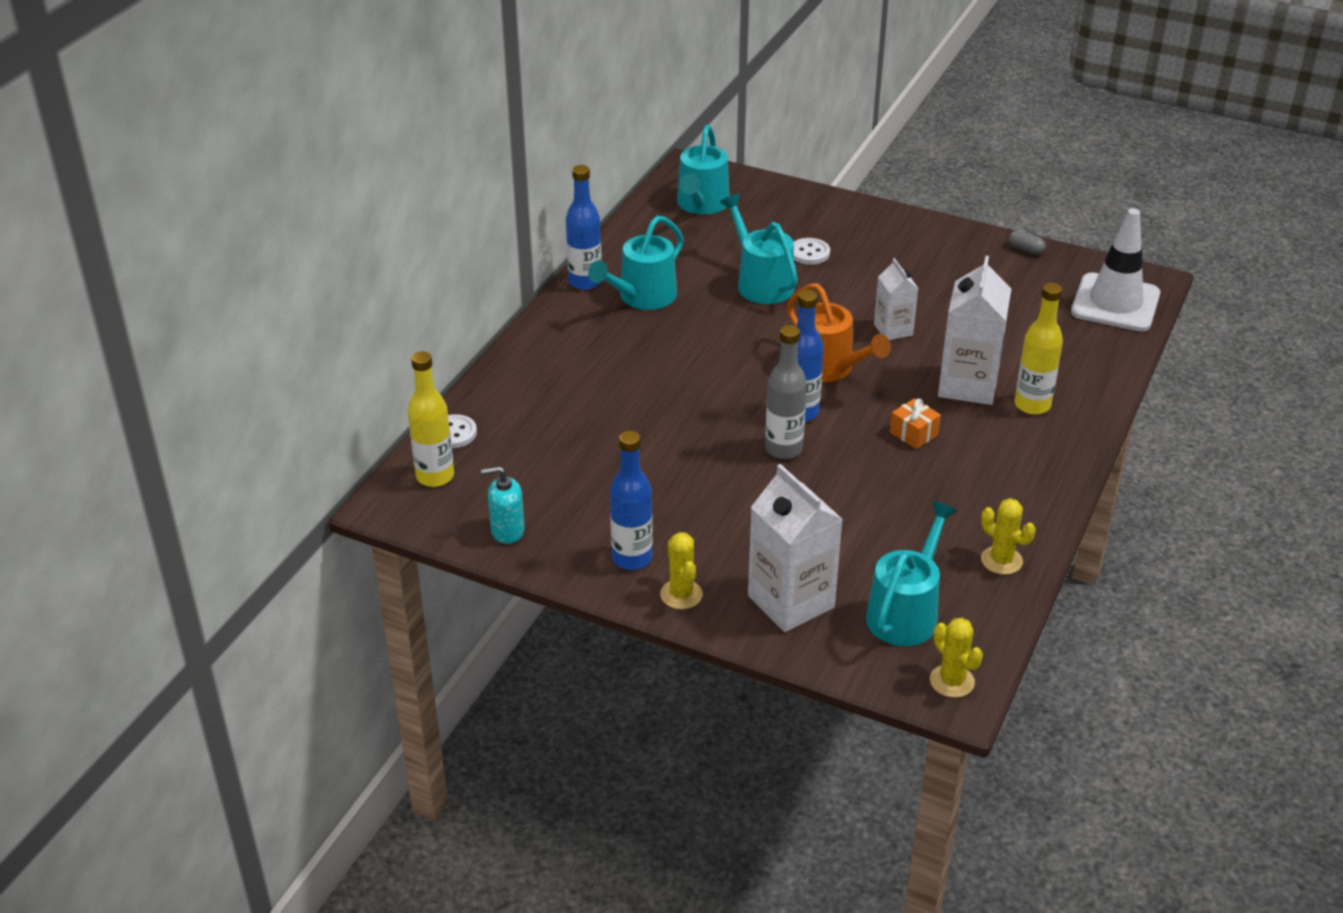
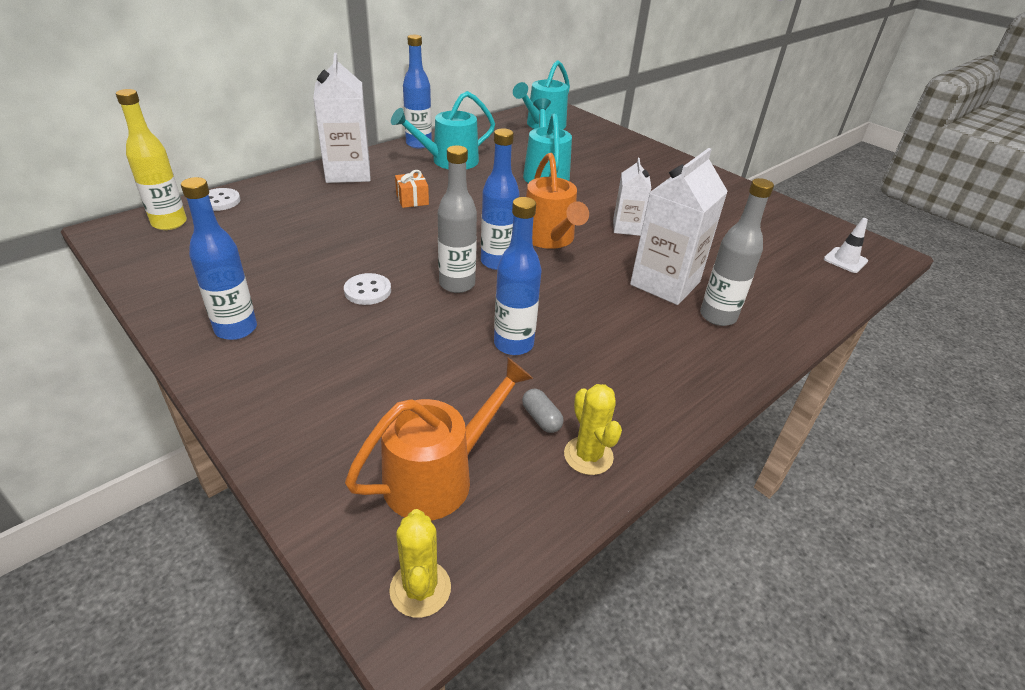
camera: 20 degrees right, 0 degrees up
turquoise soap dispenser [481,466,525,544] -> none
yellow cactus [660,532,703,609] -> none
white carton [748,464,843,632] -> white carton moved to [313,53,371,183]
white button [794,238,830,265] -> white button moved to [344,273,391,305]
turquoise watering can [866,501,958,646] -> orange watering can [345,357,533,521]
orange gift [890,398,941,449] -> orange gift moved to [395,170,429,208]
grey capsule [1009,230,1046,255] -> grey capsule moved to [522,389,564,433]
yellow bottle [1015,283,1063,415] -> grey bottle [700,178,774,326]
white traffic cone [1071,208,1160,331] -> white traffic cone [824,218,868,273], size x0.46
none -> blue bottle [494,197,542,355]

